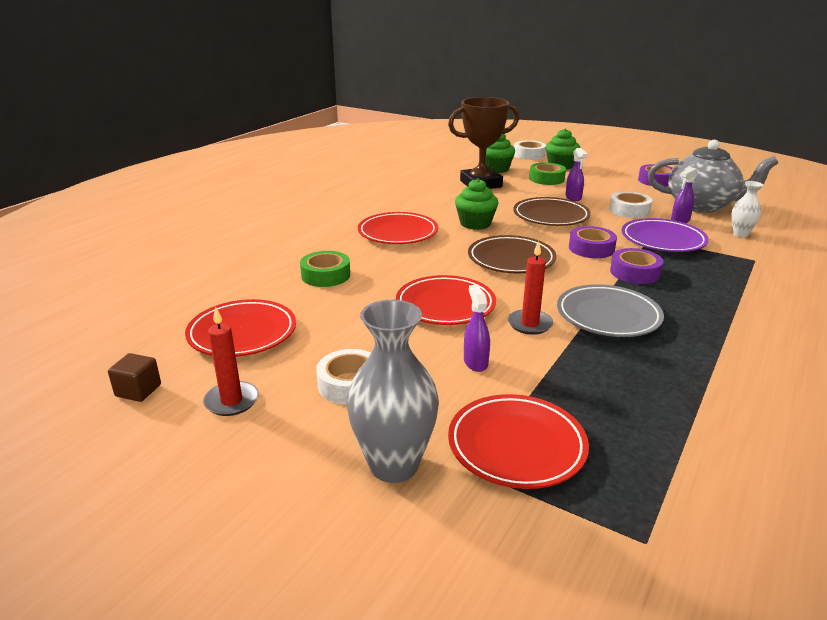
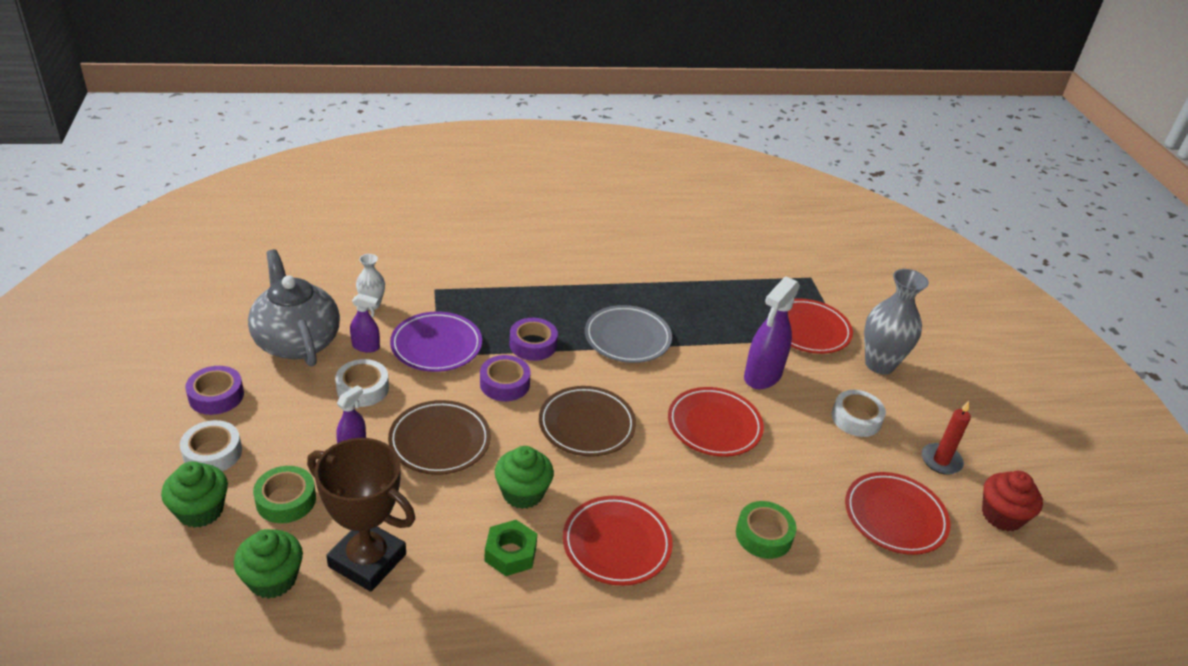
camera: 135 degrees left, 10 degrees up
brown cube [108,353,161,402] -> red cupcake [982,471,1043,532]
purple spray bottle [464,285,490,372] -> purple spray bottle [744,276,800,389], size x1.87
red candle [508,241,553,335] -> none
white tape [514,140,546,160] -> white tape moved to [180,420,242,471]
none -> green nut [485,520,537,576]

